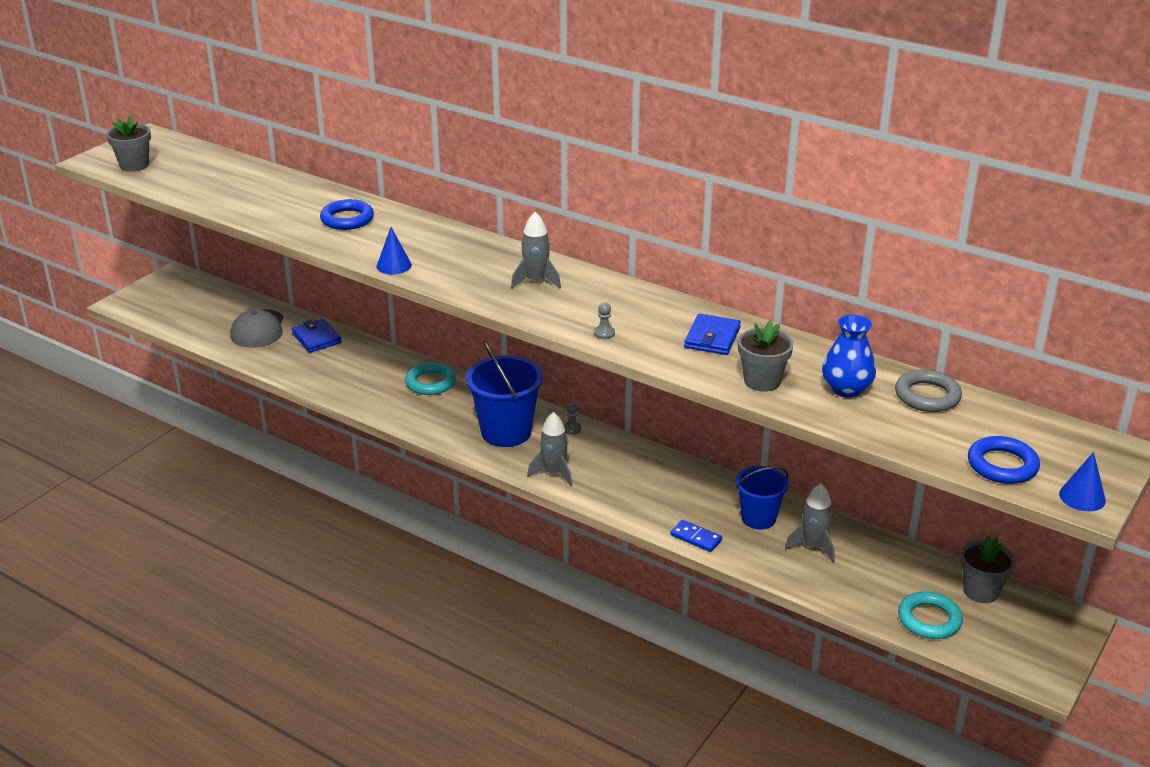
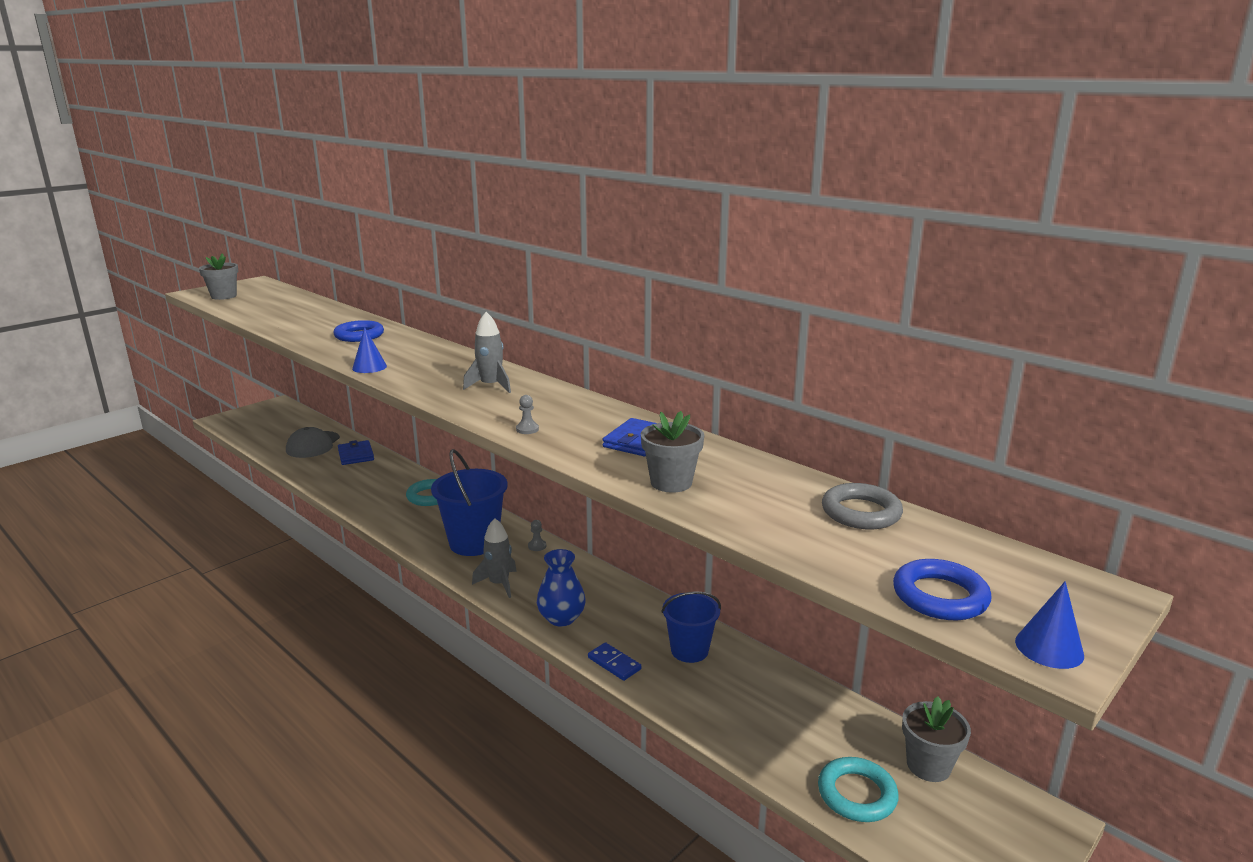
camera: 10 degrees right, 10 degrees down
grey rocket [785,484,835,563] -> none
blue vase [822,315,876,398] -> blue vase moved to [537,549,586,627]

